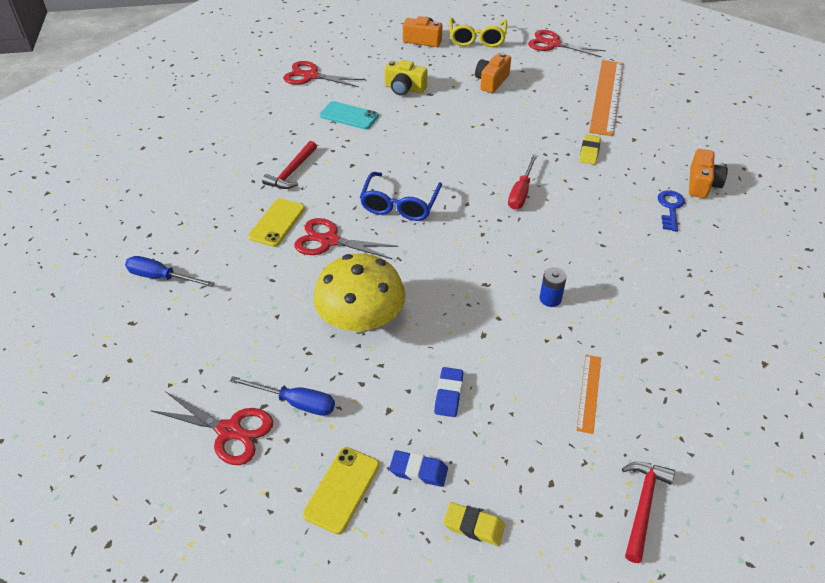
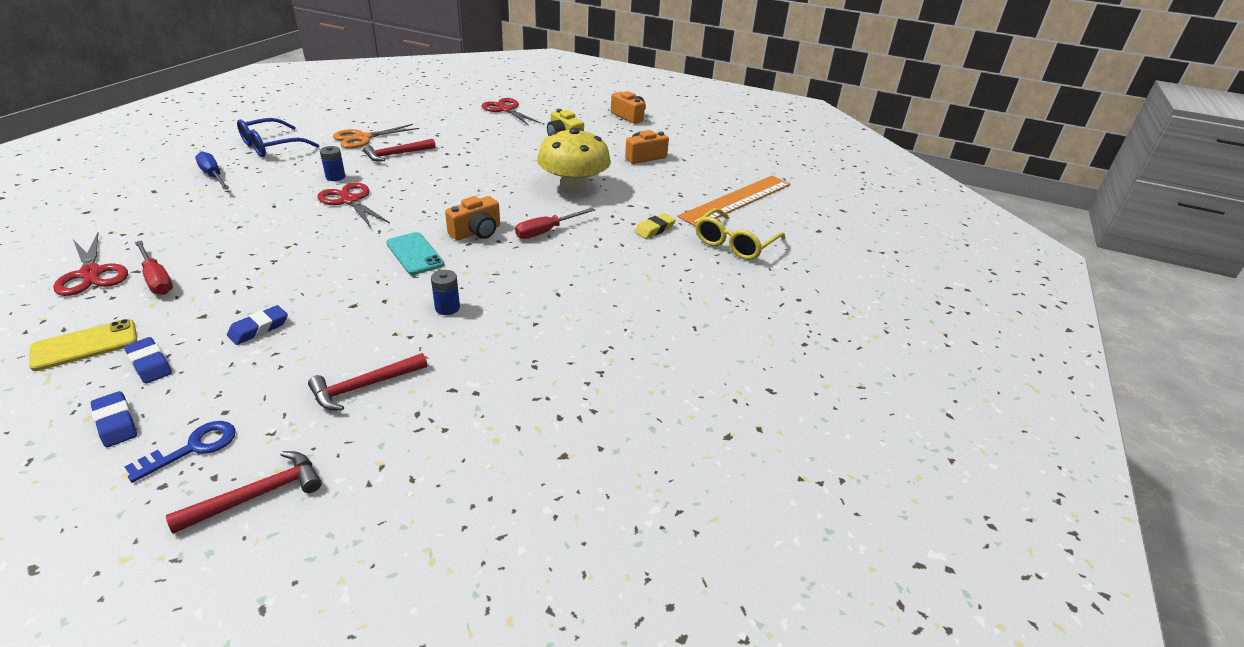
camera: 30 degrees right, 10 degrees down
blue screwdriver [230,376,335,416] -> red screwdriver [135,240,173,295]
yellow phone [248,198,305,247] -> blue battery [320,146,345,181]
yellow mushroom [313,253,405,333] -> yellow mushroom moved to [537,128,611,194]
turquoise phone [320,101,379,129] -> turquoise phone moved to [386,232,444,275]
blue glasses [360,172,442,221] -> blue glasses moved to [237,118,319,157]
yellow eraser [443,502,505,546] -> blue eraser [91,391,137,447]
yellow glasses [449,18,507,47] -> yellow glasses moved to [695,208,786,260]
red scissors [528,30,606,57] -> none
orange ruler [577,355,601,434] -> red hammer [308,353,427,411]
blue key [658,190,685,231] -> blue key moved to [124,421,236,483]
orange camera [689,149,728,198] -> orange camera moved to [445,196,500,240]
none -> orange scissors [333,124,419,149]

